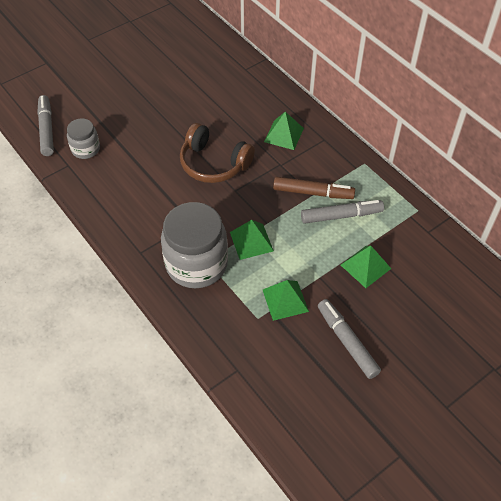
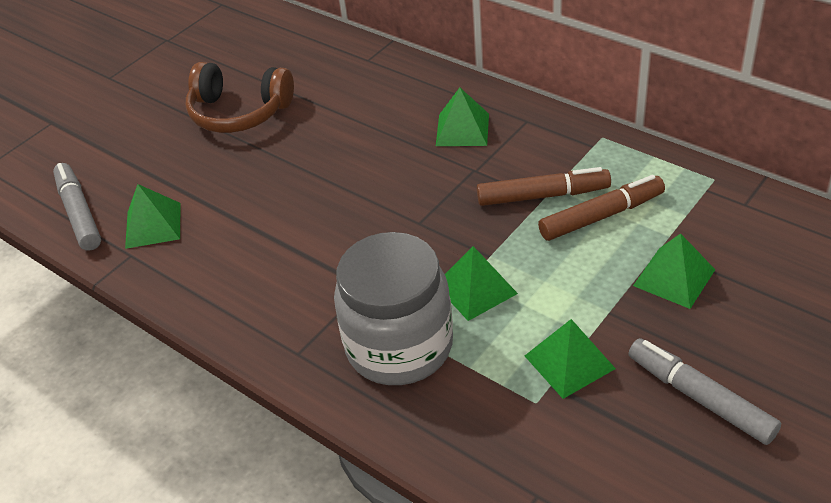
camera: 10 degrees left, 10 degrees down
grey jar [67,118,100,159] -> green pyramid [125,184,181,249]
brown headphones [180,123,255,183] -> brown headphones moved to [186,62,294,133]
grey marker [301,200,384,224] -> brown marker [538,175,665,241]

